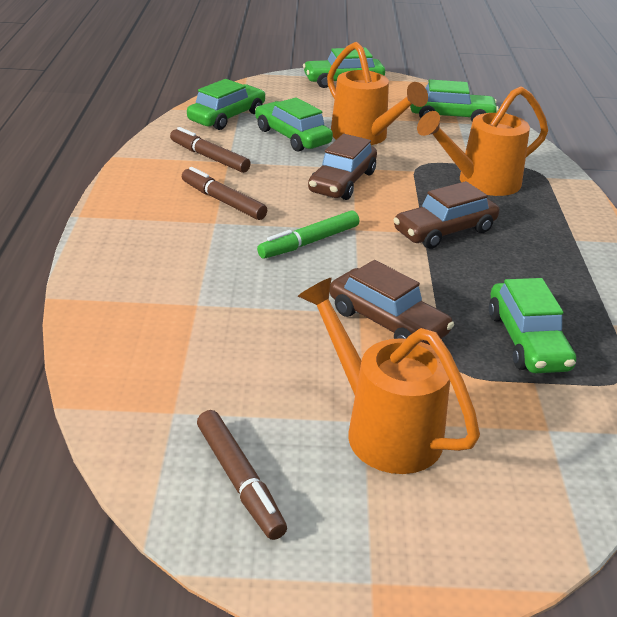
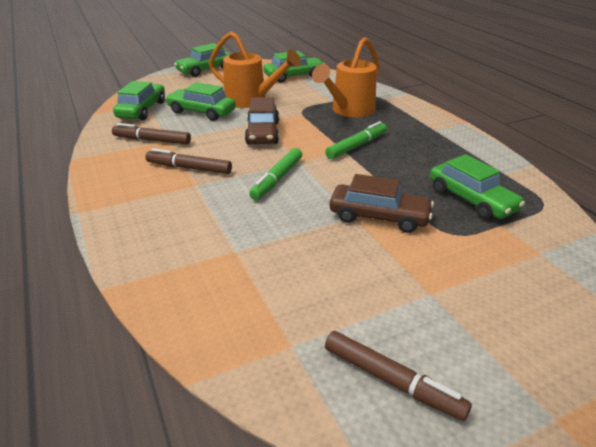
camera: 25 degrees left, 0 degrees up
orange watering can [298,278,480,474] -> none
brown car [394,181,499,249] -> green marker [325,121,387,159]

